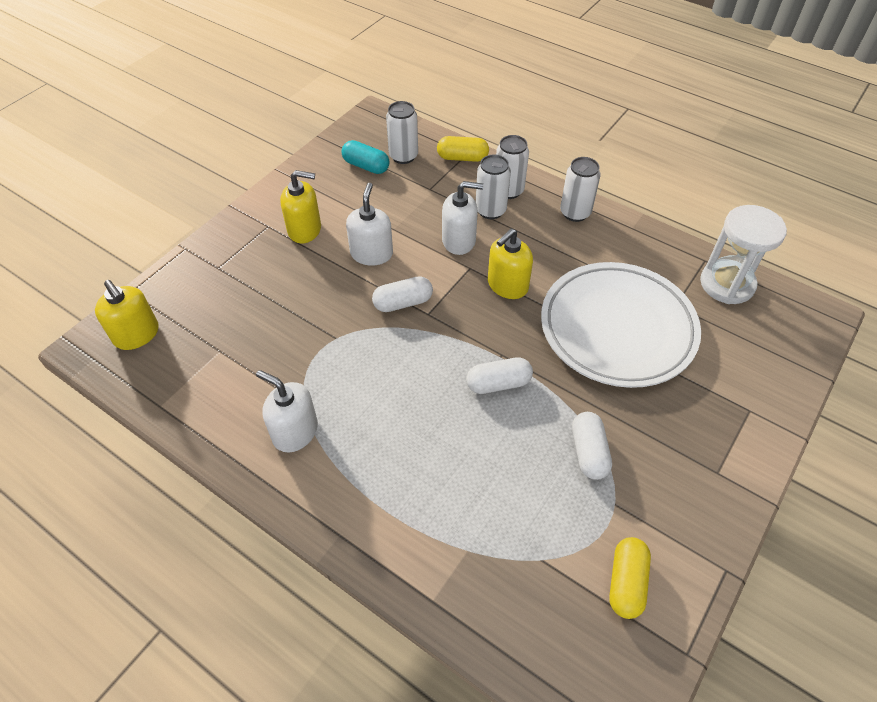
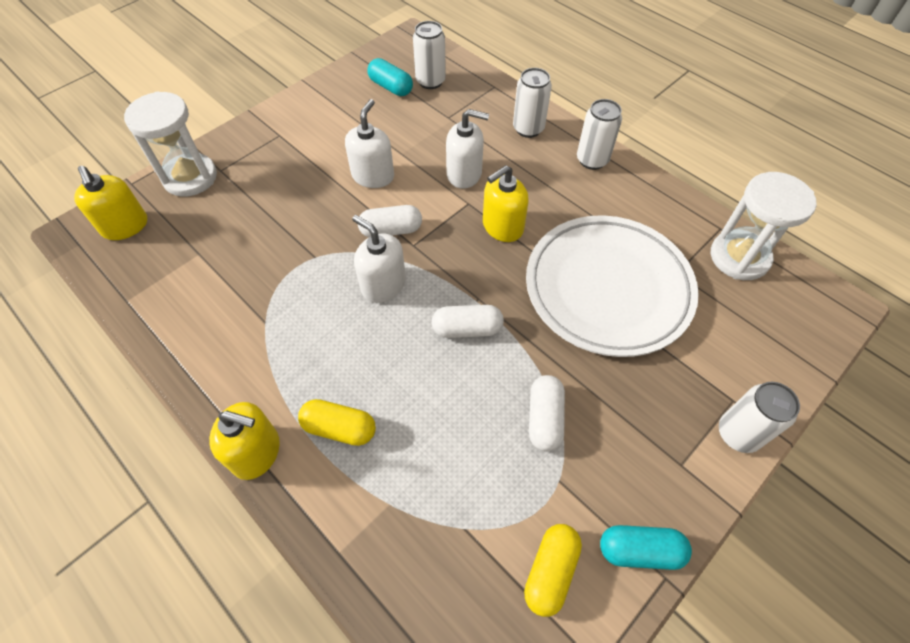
camera: 10 degrees right, 5 degrees up
white soap dispenser [256,370,318,453] -> white soap dispenser moved to [352,215,406,303]
yellow soap dispenser [280,170,321,243] -> yellow soap dispenser moved to [209,402,280,480]
yellow capsule [437,136,489,162] -> yellow capsule moved to [298,399,376,446]
white can [476,154,511,219] -> white can moved to [719,382,800,453]
none -> white hourglass [124,91,217,197]
none -> turquoise capsule [600,525,692,570]

